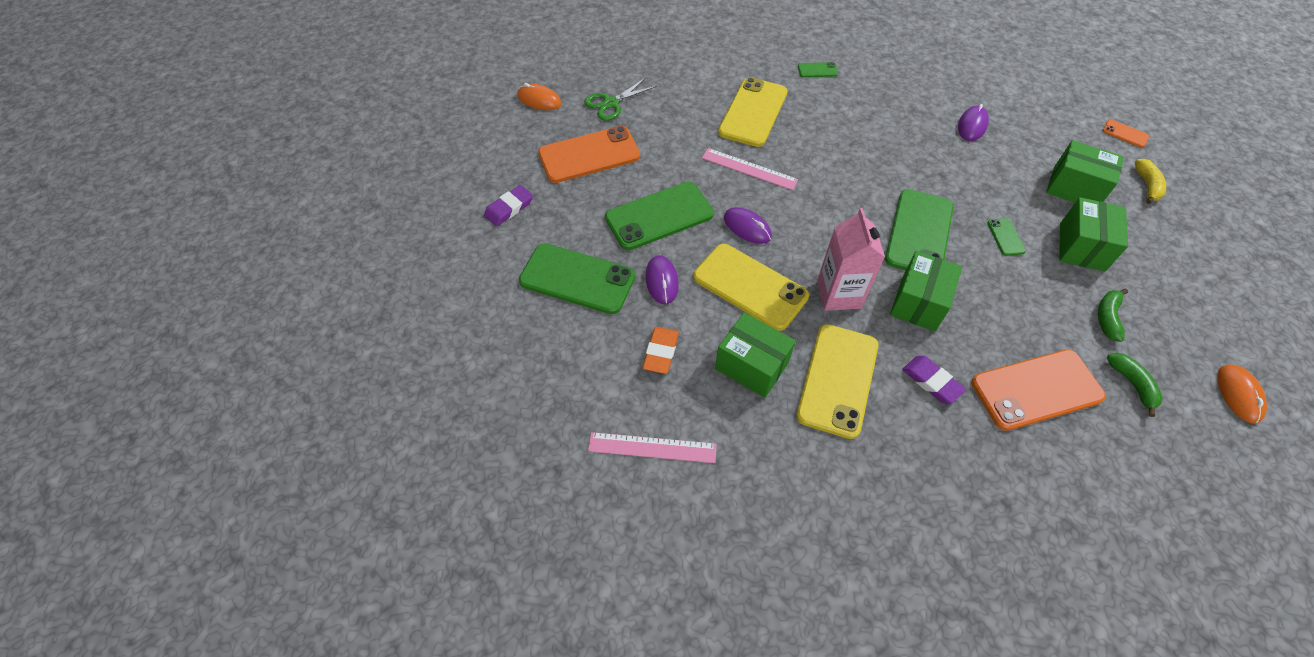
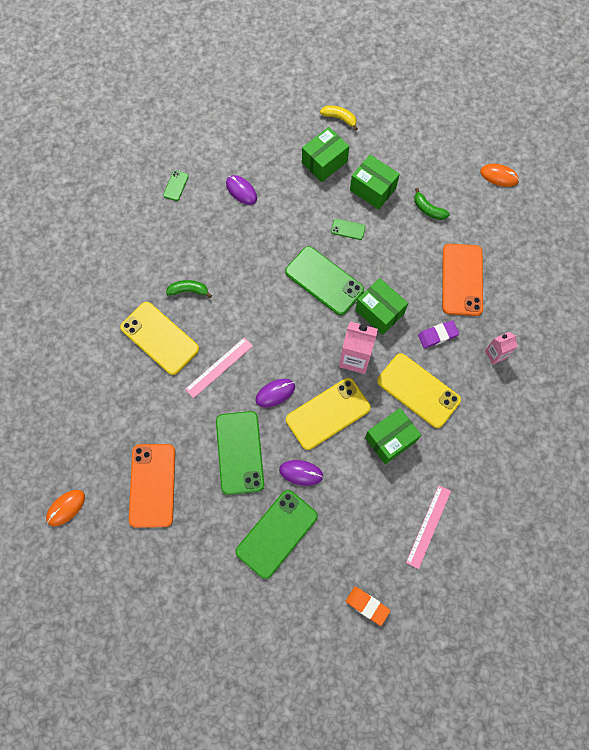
camera: 70 degrees left, 15 degrees up
purple eraser [484,185,533,226] -> none
green scissors [584,78,657,121] -> none
orange eraser [643,327,679,374] -> orange eraser moved to [346,587,390,626]
green phone [798,62,838,77] -> green phone moved to [163,170,189,201]
orange phone [1102,119,1150,148] -> none
green banana [1107,353,1163,417] -> green banana moved to [166,280,212,298]
none -> pink carton [485,332,518,365]

